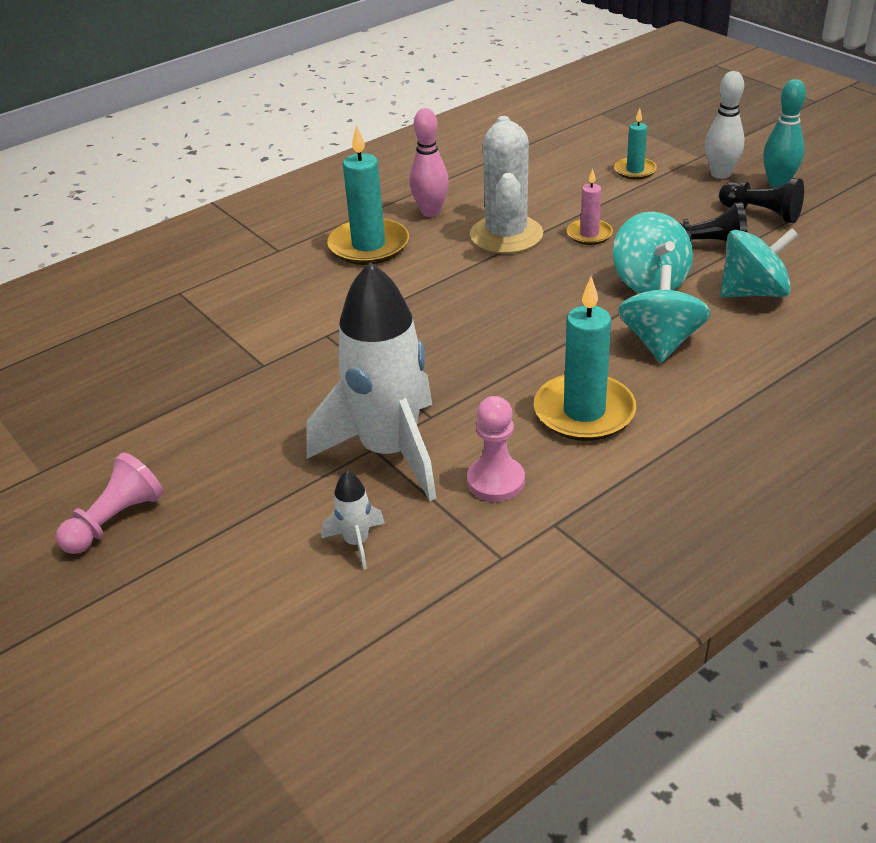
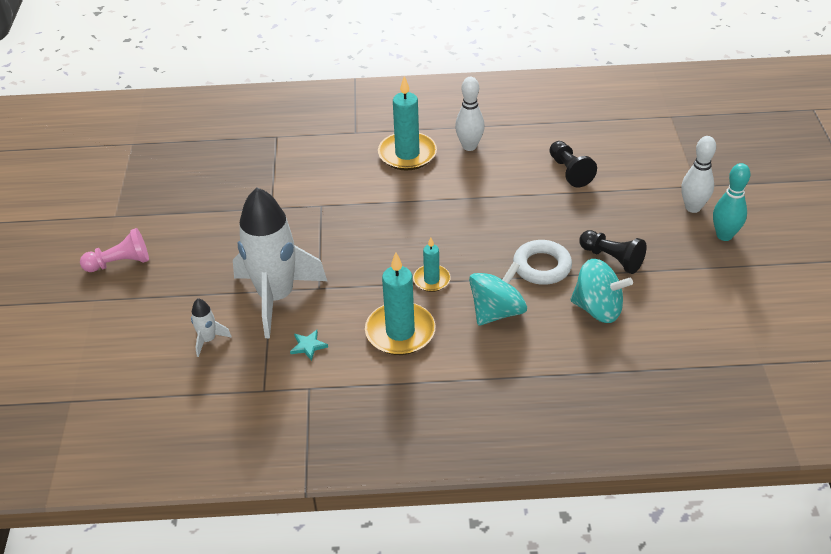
camera: 35 degrees right, 5 degrees up
pink bowling pin [409,108,449,217] -> white bowling pin [455,77,485,151]
pink pawn [467,396,525,502] -> turquoise star [290,330,328,361]
white cactus [470,116,543,254] -> none
pink candle [567,169,613,245] -> none
turquoise spinning top [613,212,693,293] -> white ring [513,240,572,285]
turquoise candle [614,108,657,180] -> turquoise candle moved to [413,237,451,292]
black pawn [719,178,804,223] -> black pawn moved to [549,141,597,188]

